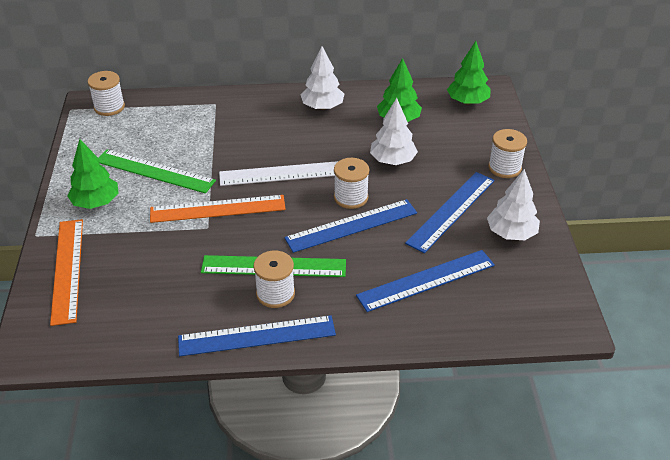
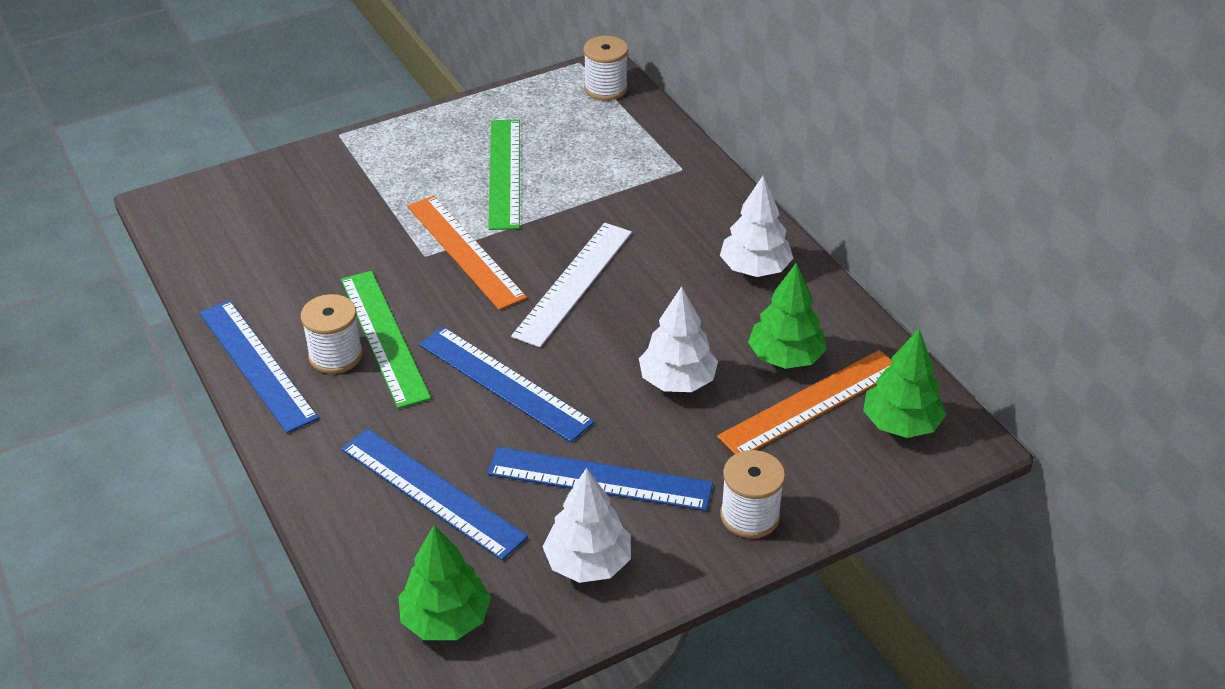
camera: 65 degrees right, 0 degrees up
orange ruler [50,219,83,326] -> orange ruler moved to [717,350,891,454]
green tree [67,139,119,209] -> green tree moved to [398,525,491,640]
white ruler [219,161,338,186] -> white ruler turned 60 degrees clockwise [511,223,632,347]
white spool [334,158,369,209] -> none

